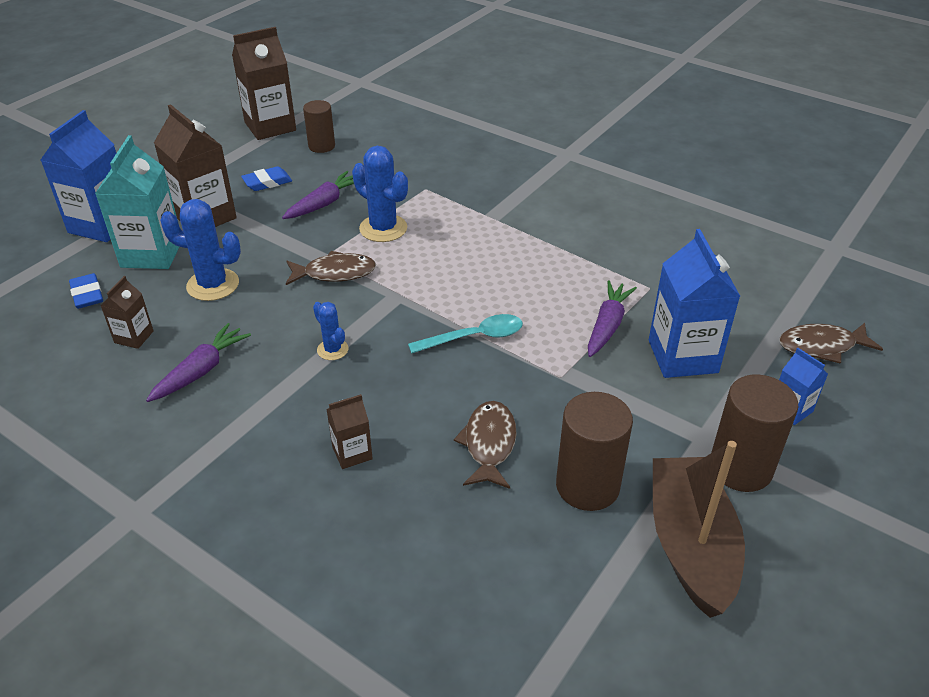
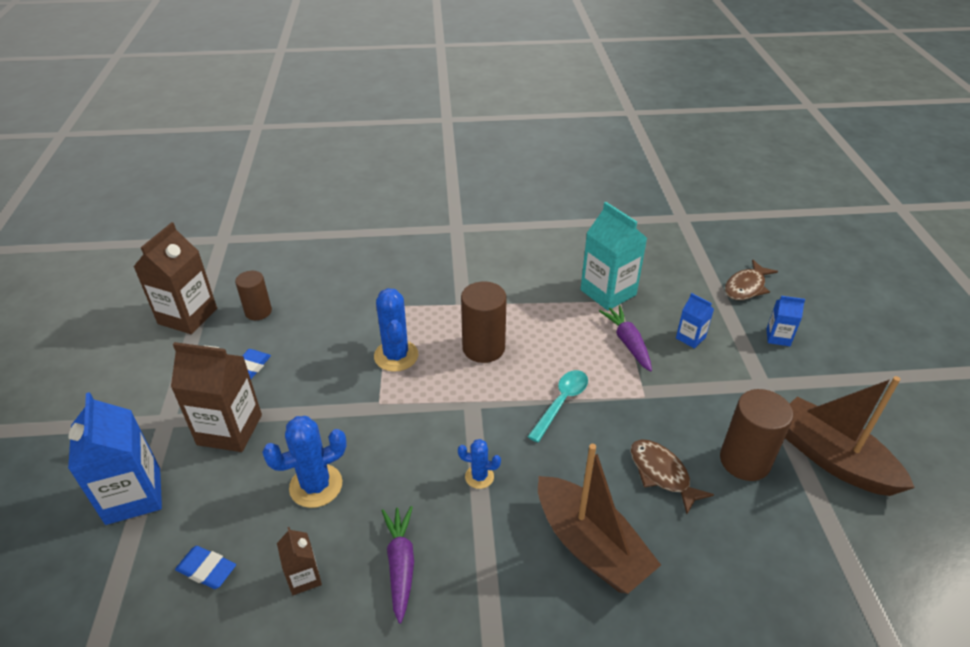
camera: 40 degrees left, 0 degrees up
turquoise carton [95,135,179,269] -> turquoise carton moved to [580,202,647,311]
purple carrot [282,171,354,219] -> none
brown fish [286,251,376,285] -> none
brown carton [326,394,373,469] -> brown boat [538,444,661,594]
blue cactus [352,146,408,242] -> blue cactus turned 75 degrees clockwise [374,288,418,372]
blue carton [649,229,740,378] -> blue carton [676,293,714,349], size x0.51
brown cylinder [711,375,798,492] -> brown cylinder moved to [461,282,507,363]

